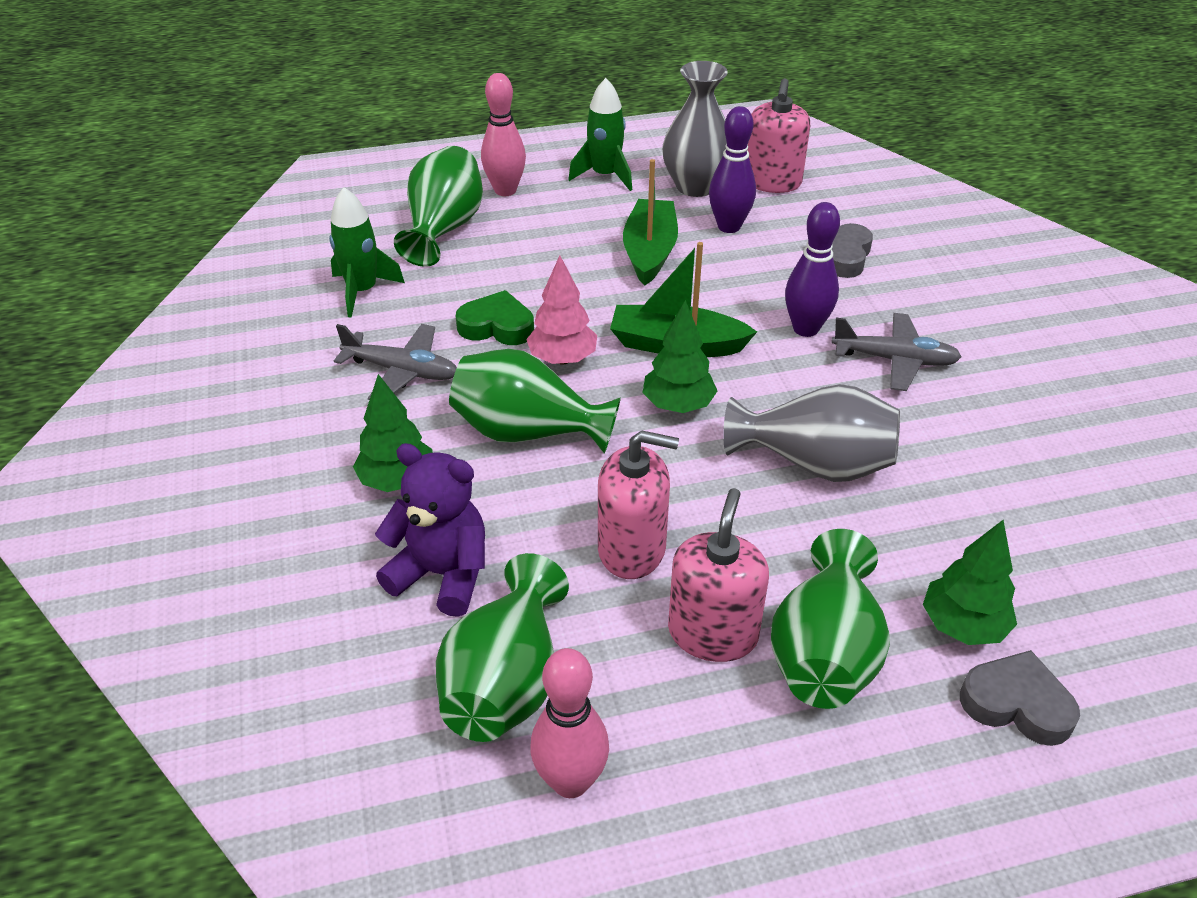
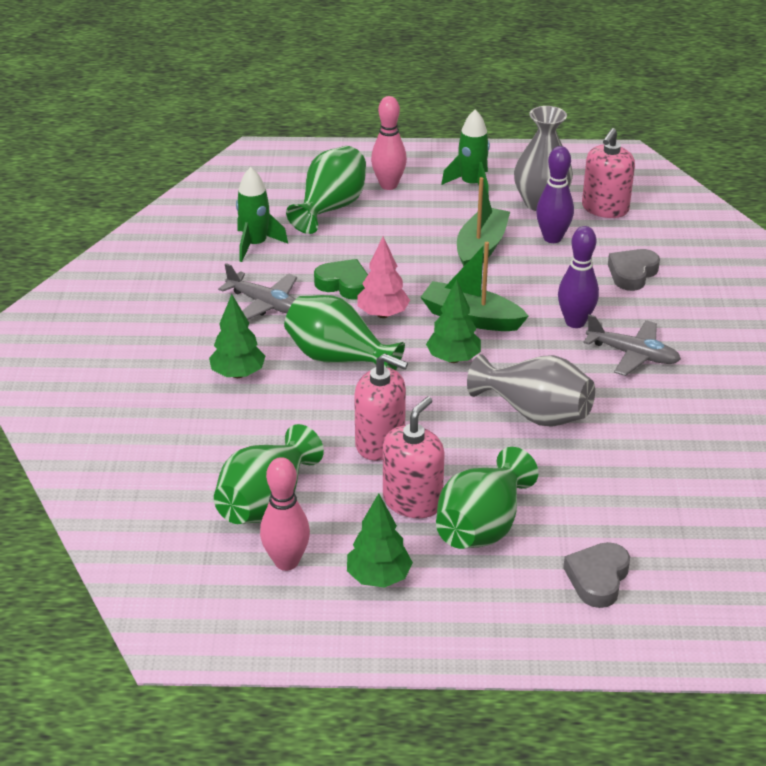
camera: 15 degrees right, 5 degrees down
purple teddy bear [375,443,485,617] -> none
green tree [923,520,1017,645] -> green tree moved to [347,493,413,588]
grey heart [960,650,1080,746] -> grey heart turned 105 degrees counterclockwise [563,542,630,608]

